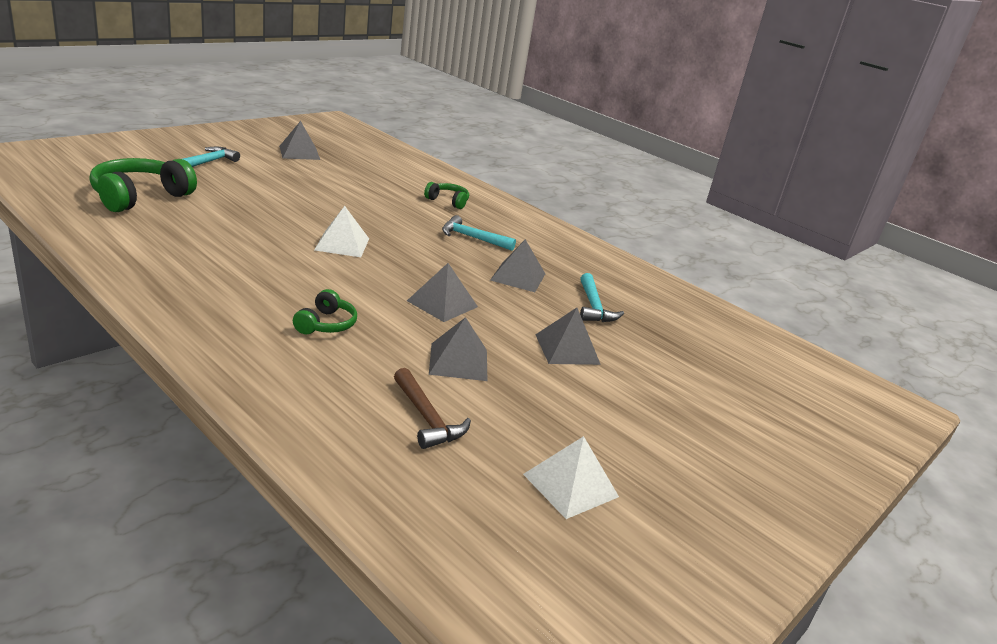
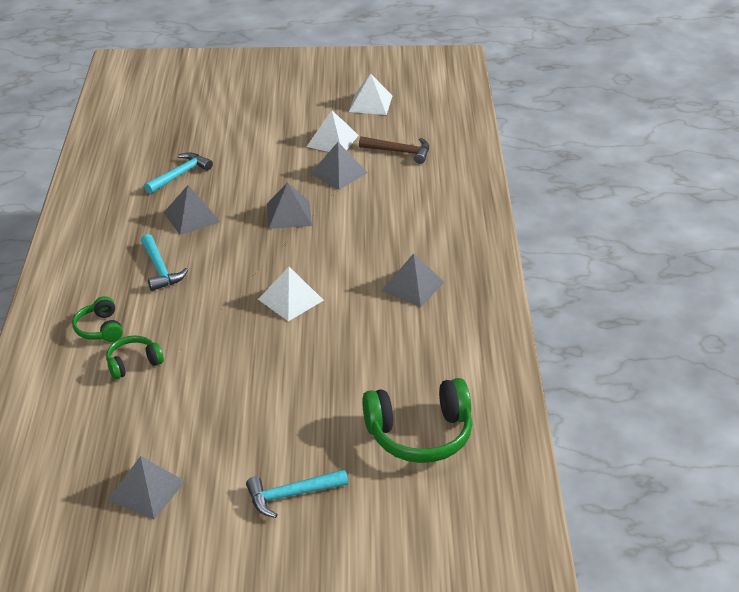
camera: 130 degrees left, 10 degrees up
green headphones [293,289,357,334] -> green headphones moved to [106,336,164,379]
brown hammer [394,368,471,449] -> brown hammer turned 90 degrees clockwise [359,136,429,164]
grey pyramid [535,308,601,365] -> grey pyramid moved to [381,253,444,307]
none -> white pyramid [306,110,359,152]

